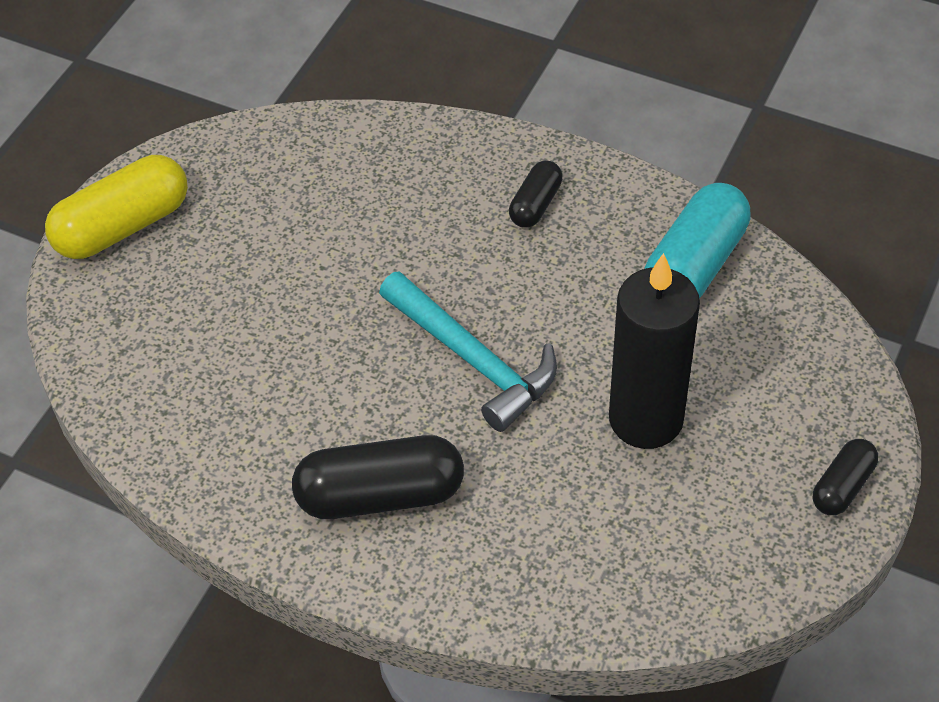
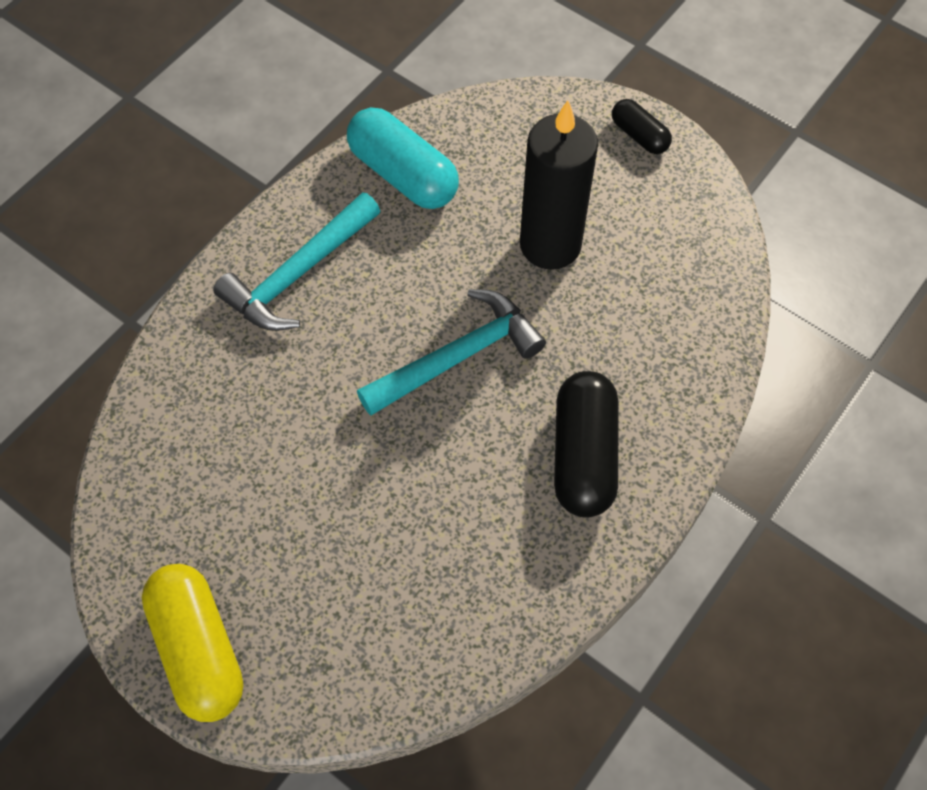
camera: 80 degrees left, 10 degrees up
black capsule [509,160,563,228] -> turquoise hammer [213,192,380,331]

